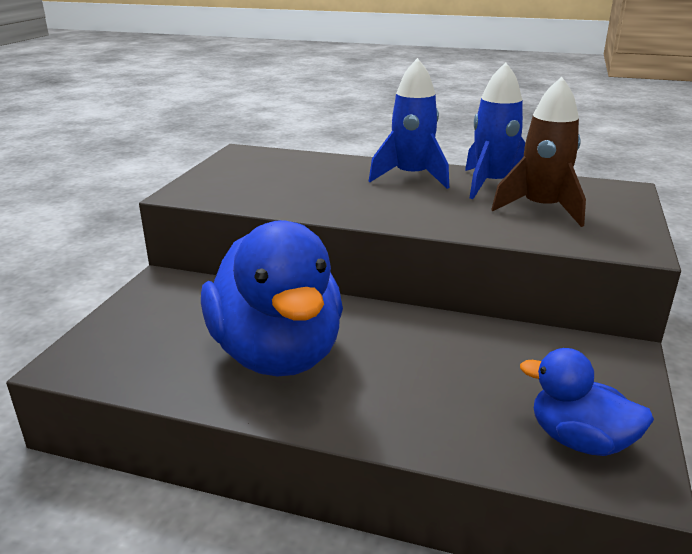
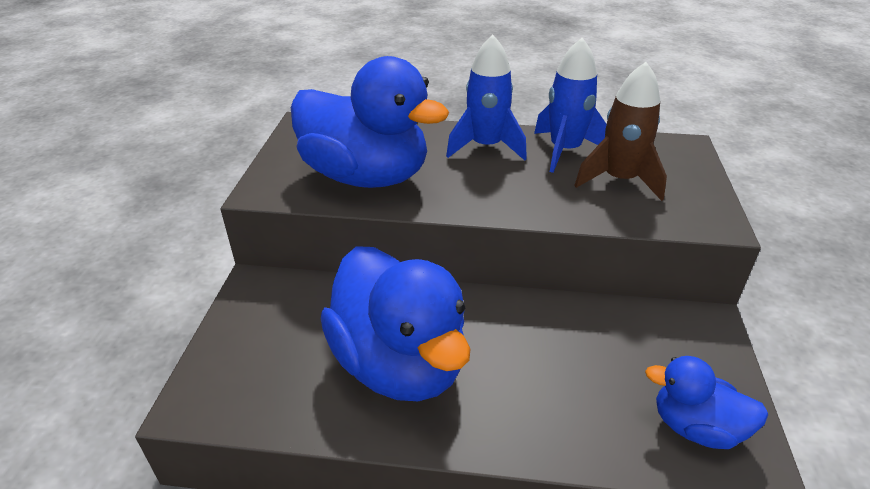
camera: 10 degrees left, 10 degrees up
none -> blue duck [291,56,449,188]

